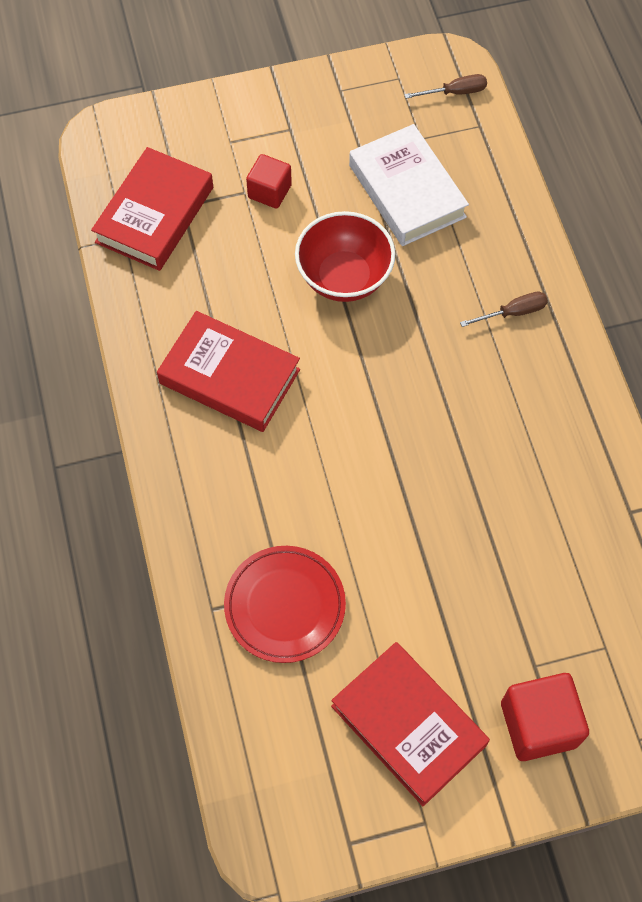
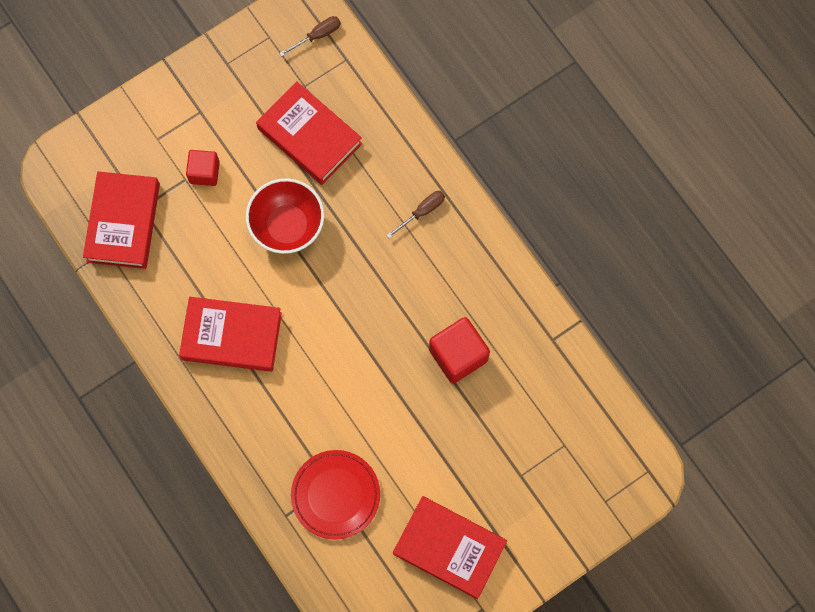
camera: 20 degrees left, 10 degrees up
white book [349,124,469,246] -> red book [256,81,362,185]
red cube [501,673,589,761] -> red cube moved to [429,317,490,383]

